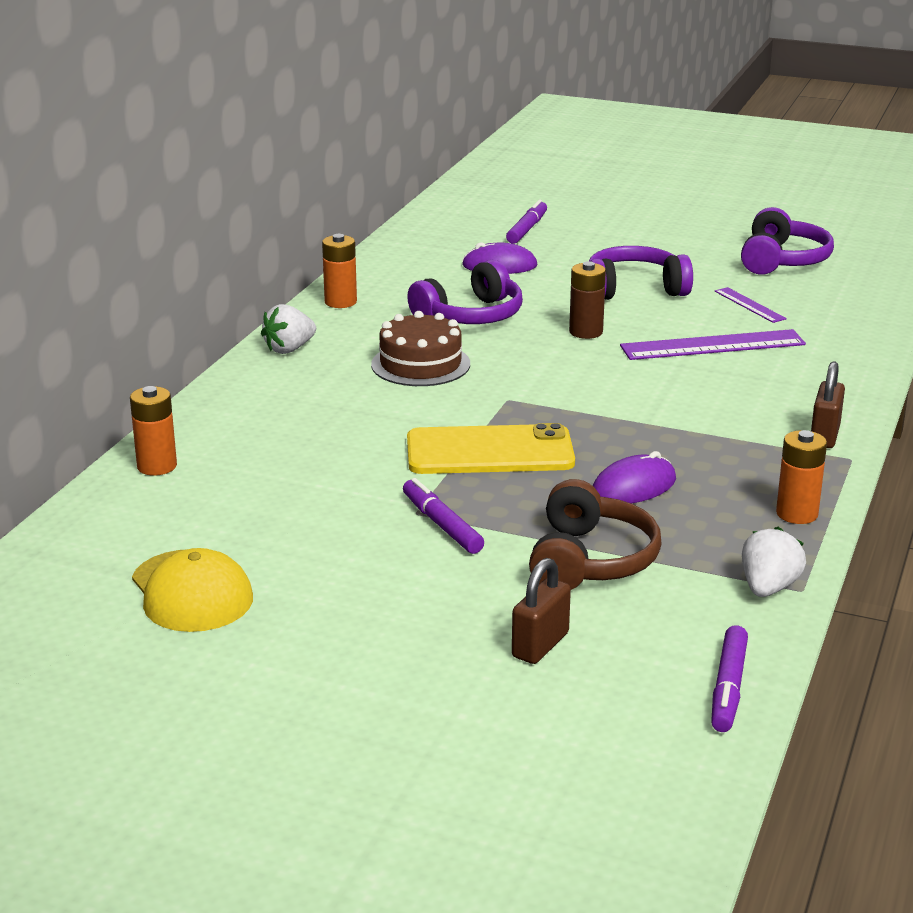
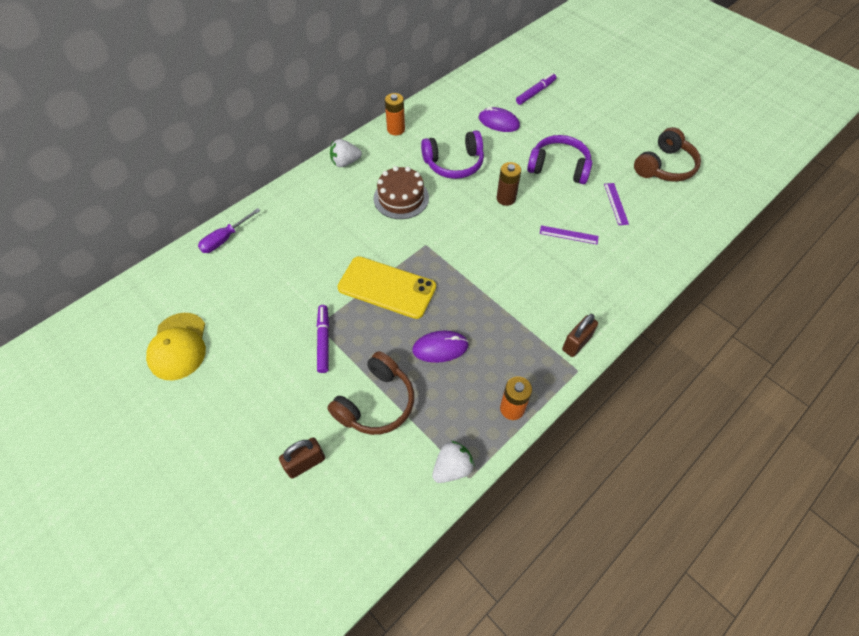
camera: 25 degrees right, 30 degrees up
orange battery [130,386,177,476] -> purple screwdriver [198,208,260,253]
purple ruler [620,329,806,360] -> purple ruler [540,225,599,245], size x0.53
purple marker [711,625,748,732] -> none
purple headphones [741,207,834,275] -> brown headphones [634,127,701,182]

